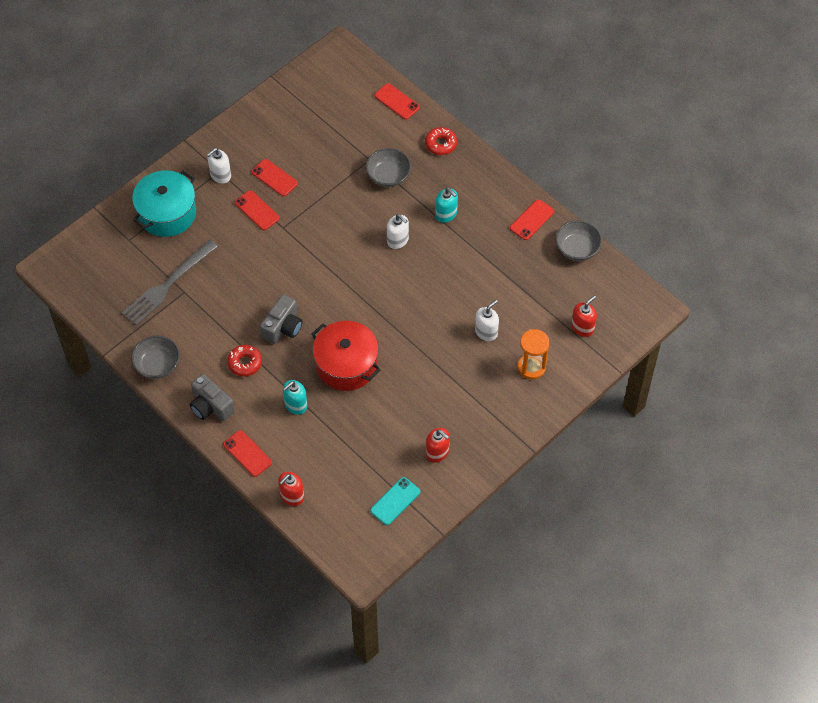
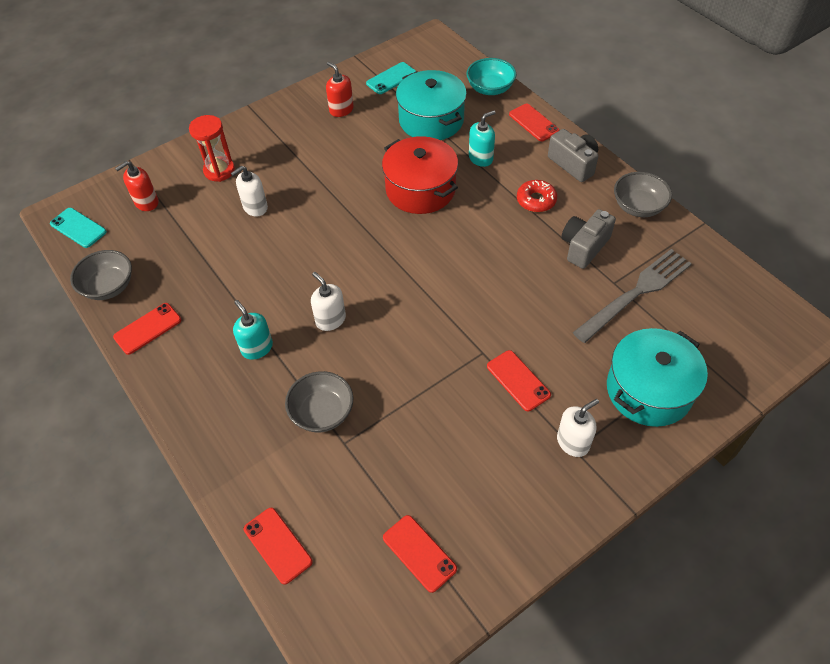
camera: 170 degrees left, 5 degrees down
red phone [251,159,298,196] -> red phone moved to [383,515,457,593]
grey camera [260,294,302,344] -> grey camera moved to [562,209,616,269]
red soap dispenser [278,472,304,506] -> turquoise bowl [466,58,516,95]
red donut [425,127,457,155] -> none
orange hourglass [518,329,549,380] -> red hourglass [189,115,235,182]
none -> turquoise phone [50,208,107,248]
none -> turquoise pot [396,70,467,140]

